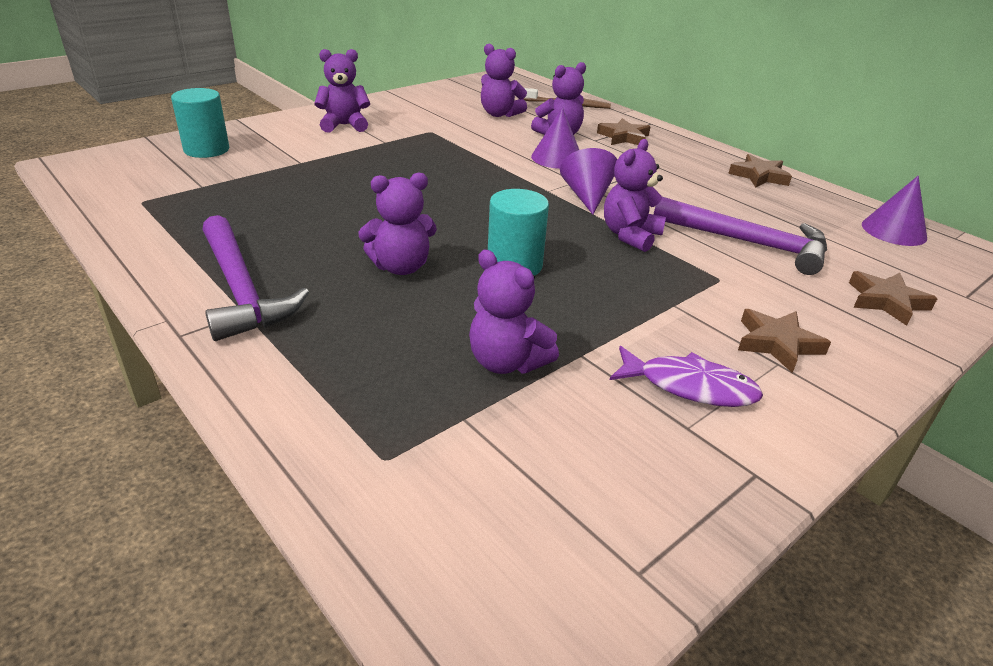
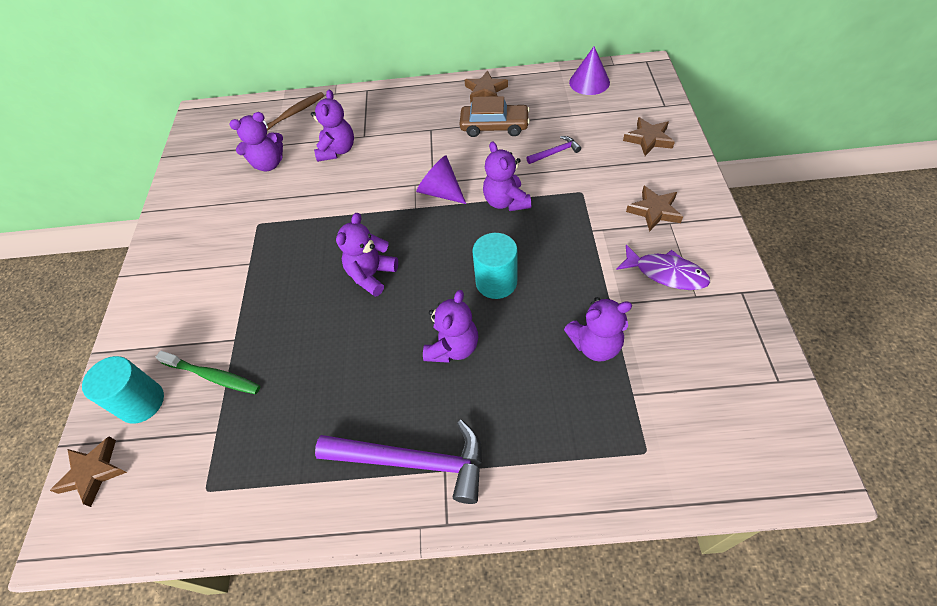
camera: 45 degrees left, 20 degrees up
purple teddy bear [314,49,370,133] -> purple teddy bear moved to [336,213,398,297]
purple cone [531,107,579,169] -> none
brown star [597,118,650,145] -> brown star moved to [50,437,127,507]
purple fish [610,346,763,407] -> purple fish turned 60 degrees clockwise [616,245,710,290]
purple hammer [654,197,827,275] -> purple hammer [527,136,581,164], size x0.46
none -> green toothbrush [156,351,260,394]
none -> brown car [460,96,530,137]

